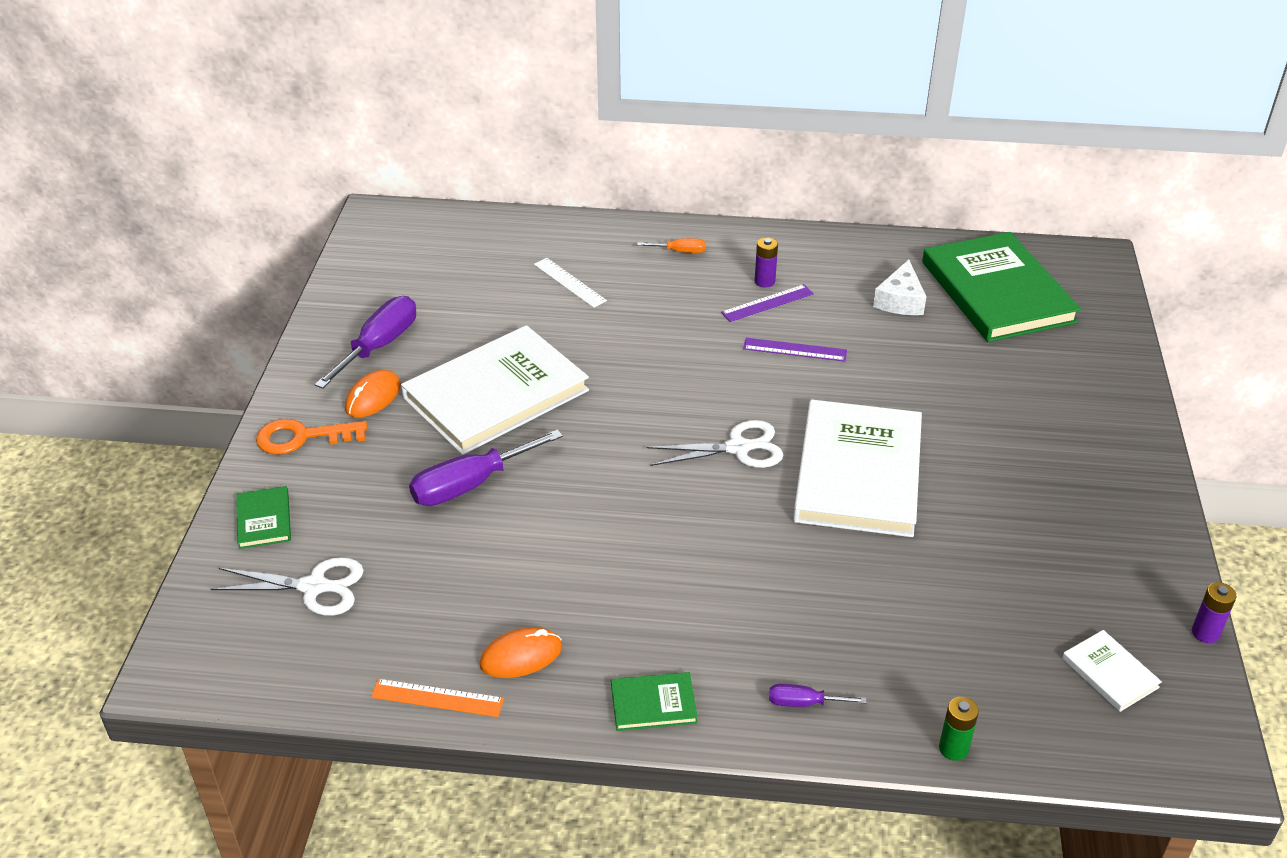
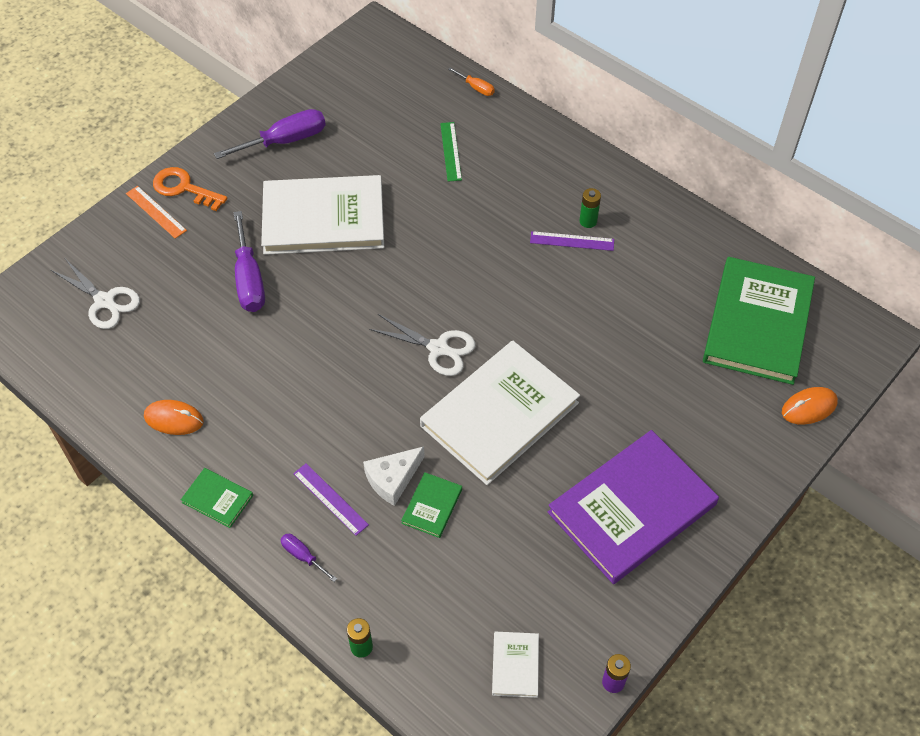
camera: 35 degrees right, 15 degrees up
green book [236,486,291,549] -> green book moved to [401,472,462,538]
orange mouse [345,370,401,418] -> orange mouse moved to [782,387,838,424]
orange ruler [371,679,504,717] -> orange ruler moved to [126,186,187,239]
purple screwdriver [409,429,563,506] -> purple screwdriver turned 105 degrees counterclockwise [233,211,265,312]
white ruler [534,258,607,308] -> green ruler [440,122,462,182]
orange screwdriver [637,238,706,253] -> orange screwdriver moved to [448,67,495,96]
purple ruler [743,338,847,362] -> purple ruler moved to [293,463,369,536]
purple battery [755,237,778,288] -> green battery [579,188,601,228]
white cheese [873,260,926,315] -> white cheese moved to [363,446,424,506]
none -> purple book [548,430,719,584]

